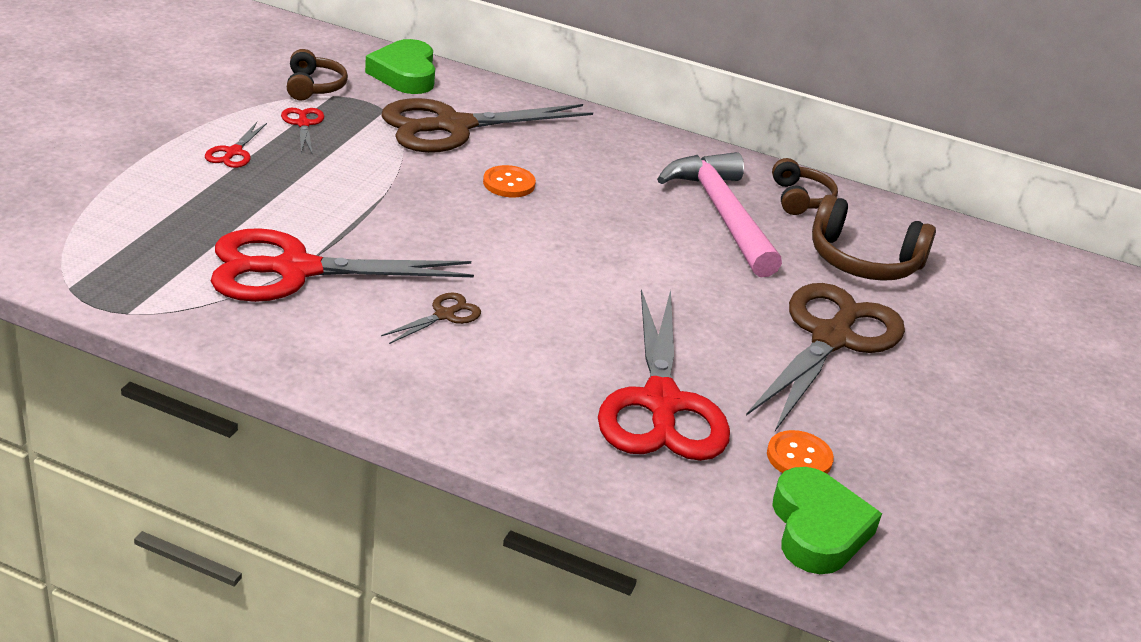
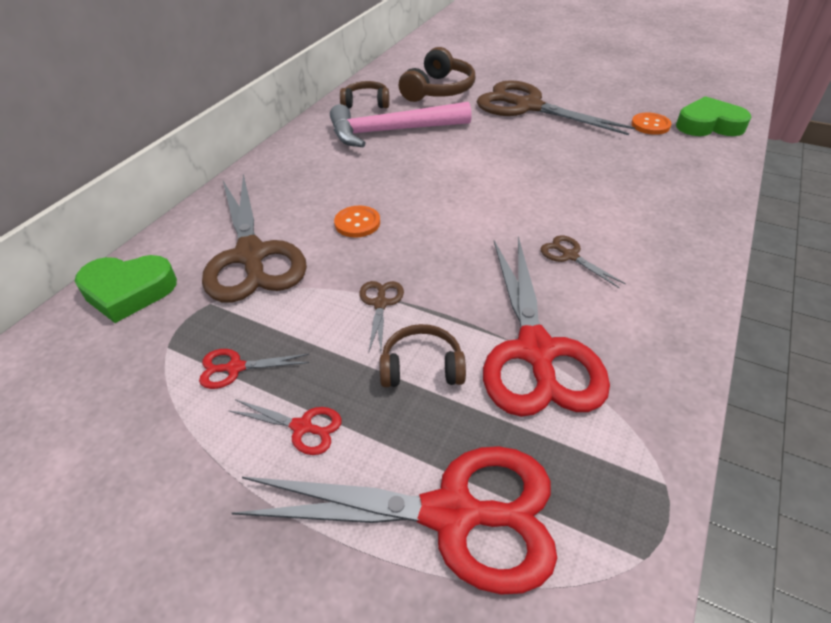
camera: 80 degrees left, 10 degrees up
brown headphones [287,49,348,100] -> brown headphones moved to [379,324,466,387]
red scissors [598,289,730,461] -> red scissors moved to [232,446,557,595]
none -> brown scissors [359,281,404,351]

